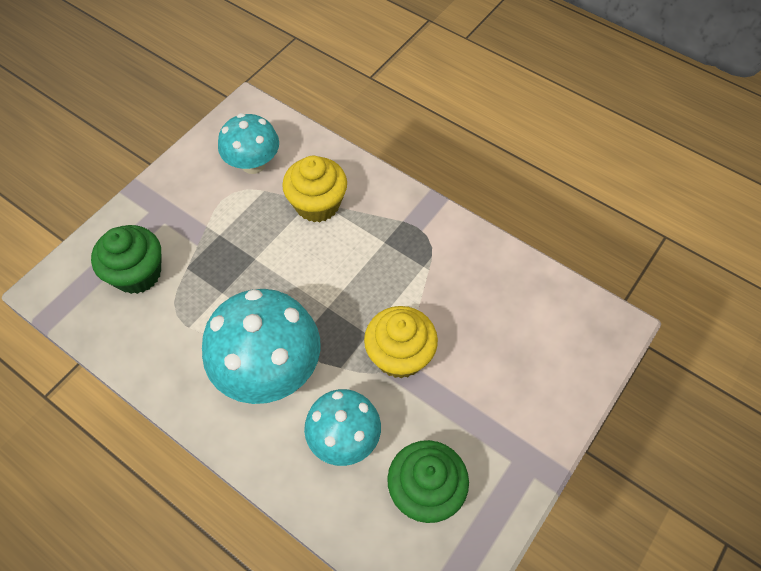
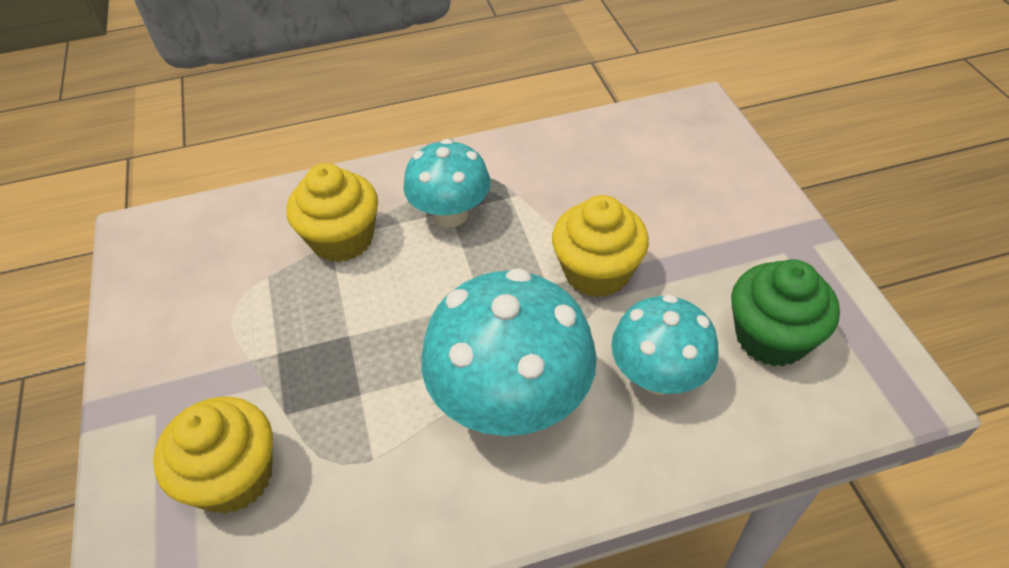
camera: 50 degrees left, 10 degrees down
green cupcake [91,225,161,294] -> yellow cupcake [153,397,273,514]
turquoise mushroom [218,113,279,174] -> turquoise mushroom moved to [403,139,491,227]

